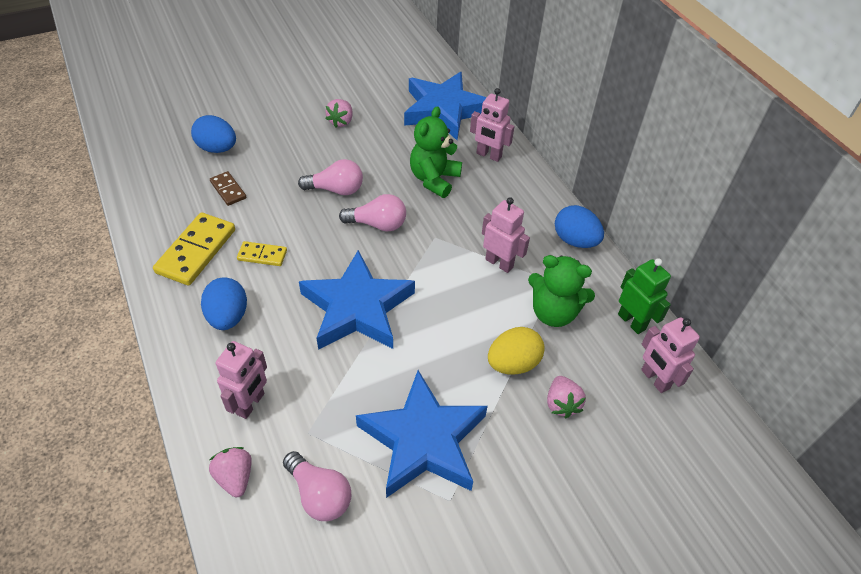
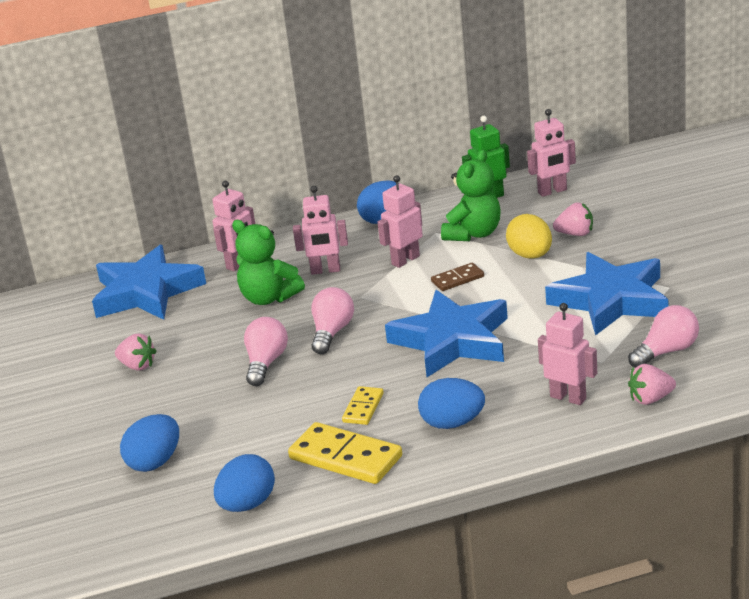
camera: 75 degrees left, 20 degrees down
brown domino [210,171,246,206] -> brown domino moved to [431,263,484,291]
none -> blue egg [214,454,275,512]
none -> pink robot [293,186,348,275]

